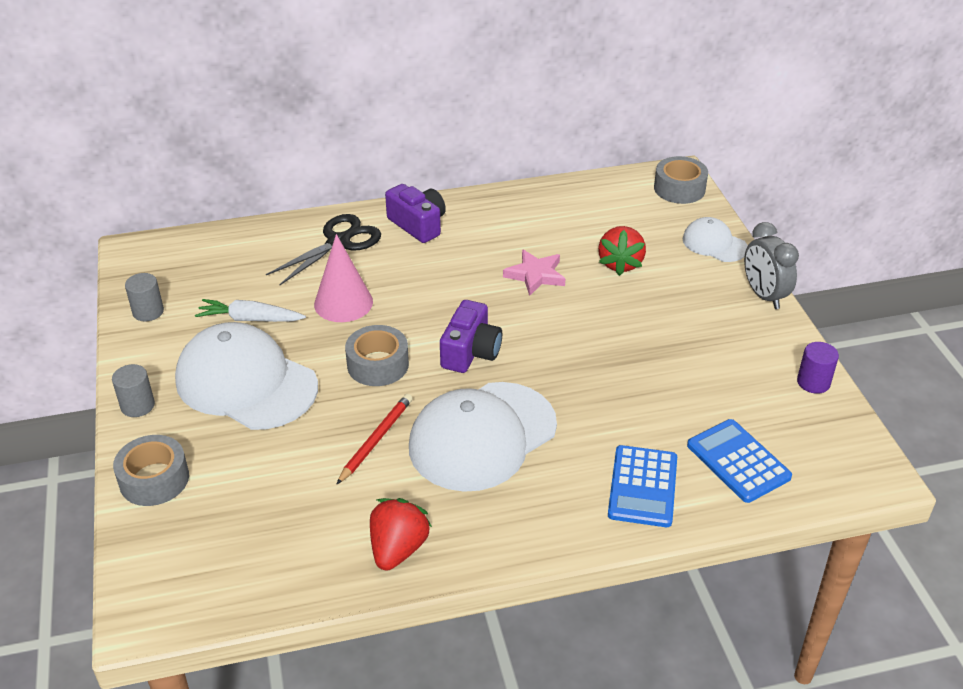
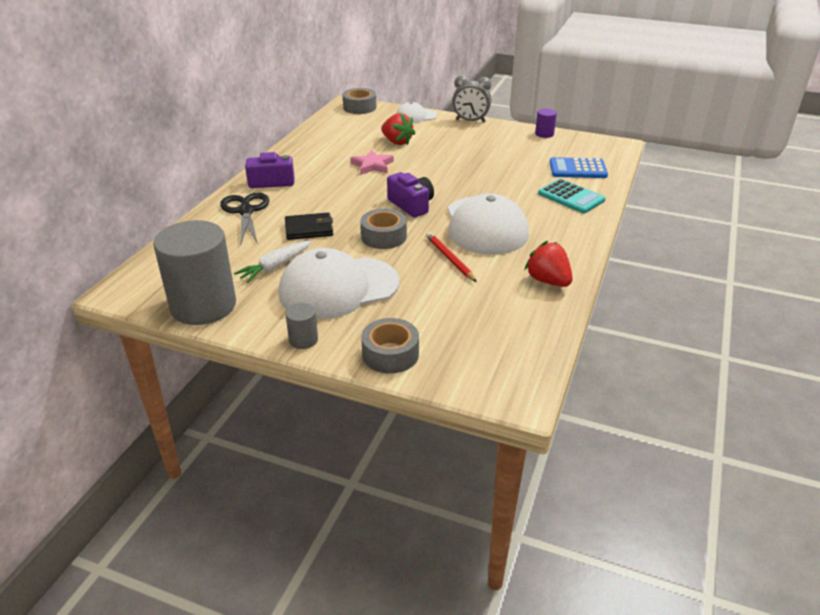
camera: 55 degrees left, 5 degrees down
grey cylinder [125,273,164,322] -> grey cylinder [153,220,236,325], size x2.37
pink cone [314,234,373,322] -> black wallet [285,212,333,240]
blue calculator [608,445,677,527] -> turquoise calculator [538,179,606,213]

